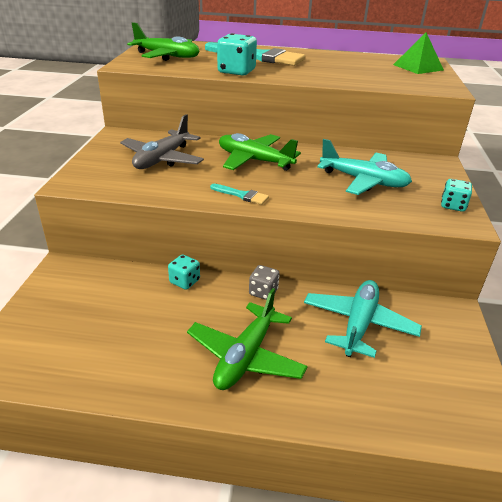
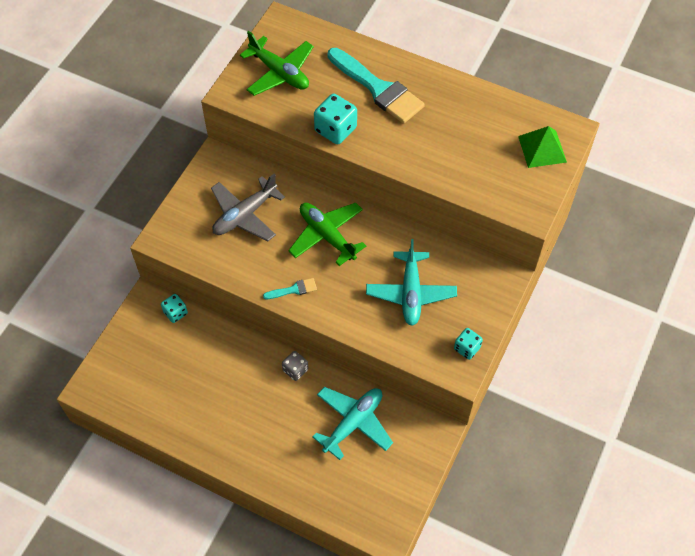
camera: 20 degrees right, 25 degrees up
turquoise dice [168,255,200,290] -> turquoise dice moved to [161,294,188,323]
green plane [187,288,308,390] -> none
turquoise brush [210,184,269,205] -> turquoise brush turned 60 degrees counterclockwise [263,278,317,299]
turquoise plane [317,139,412,195] -> turquoise plane turned 45 degrees clockwise [366,239,457,326]

